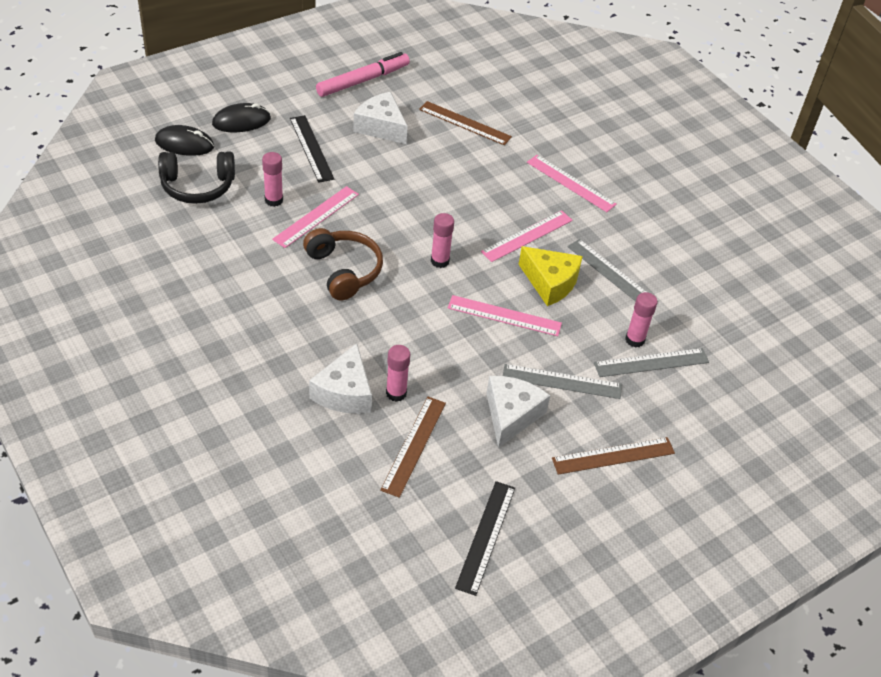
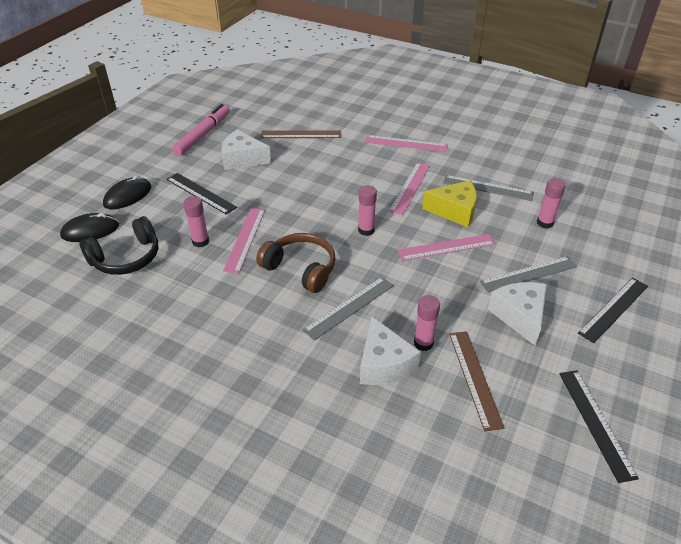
camera: 25 degrees left, 5 degrees down
brown ruler [552,437,675,475] -> black ruler [578,278,648,343]
grey ruler [594,348,709,377] -> grey ruler moved to [303,277,394,340]

